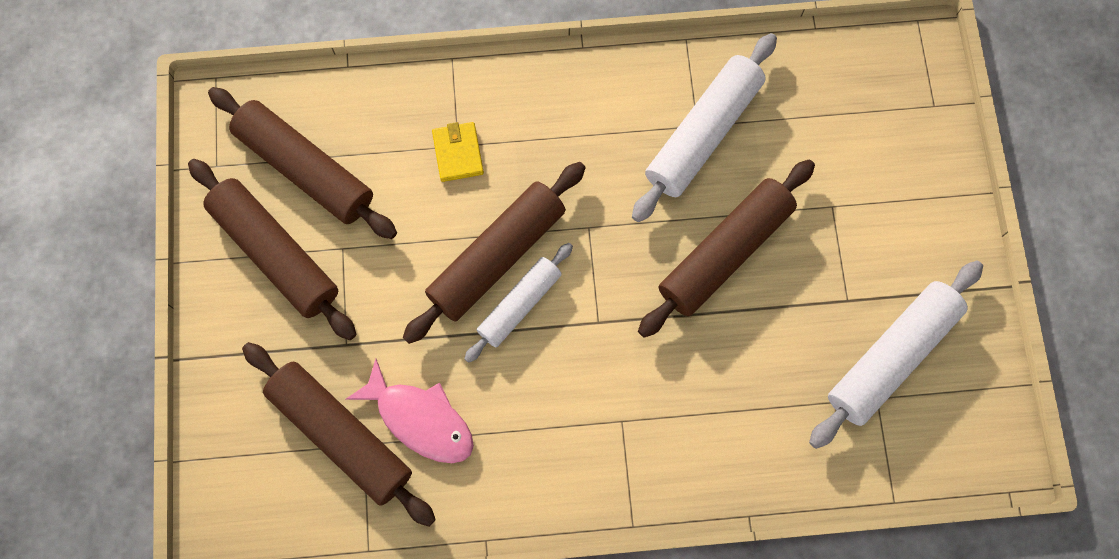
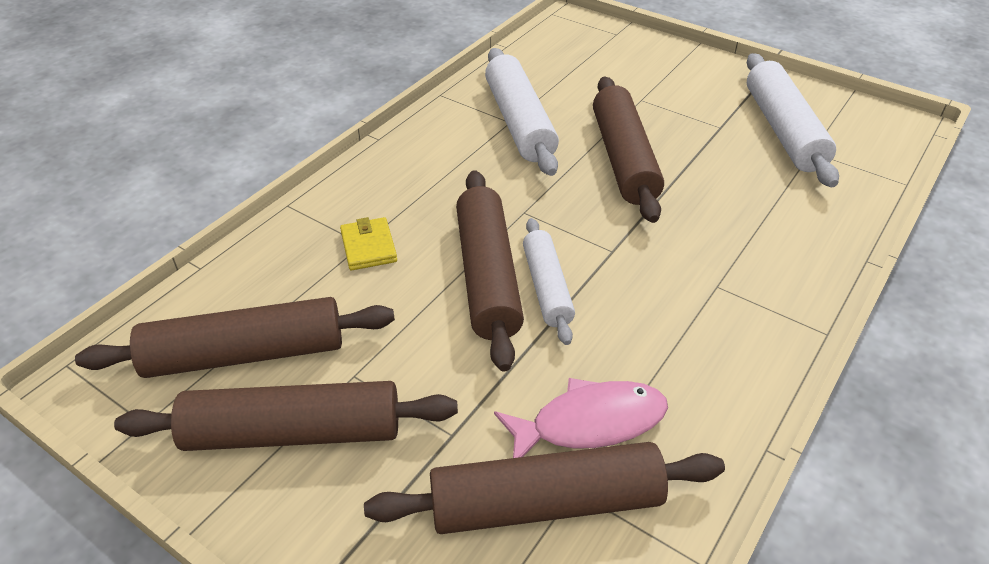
camera: 50 degrees left, 30 degrees down
yellow wallet [432,122,484,182] -> yellow wallet turned 45 degrees clockwise [340,217,397,271]

